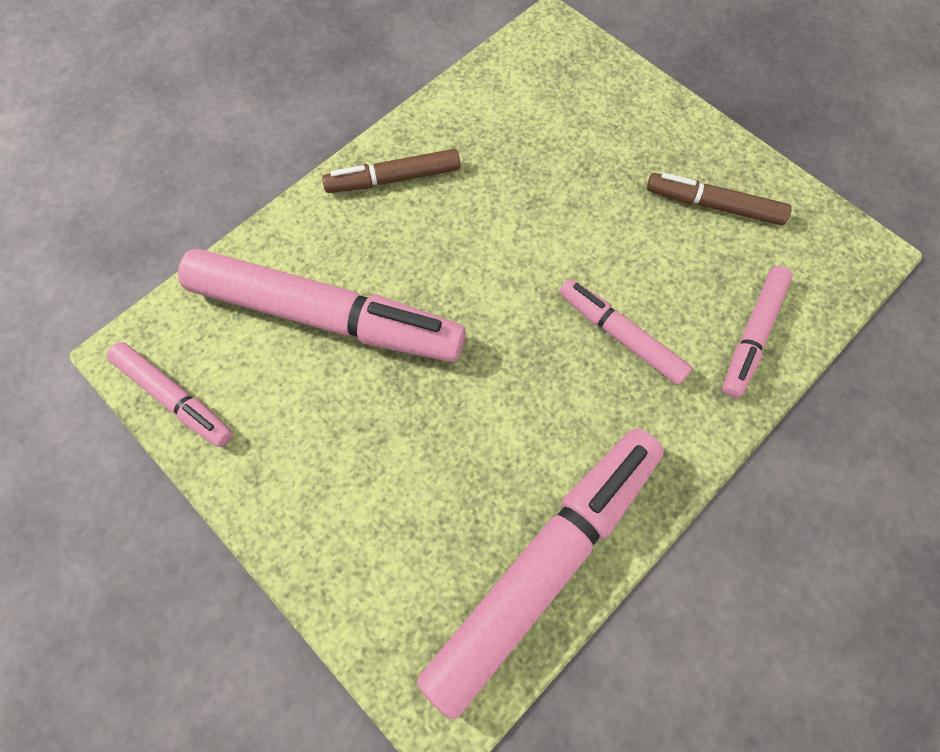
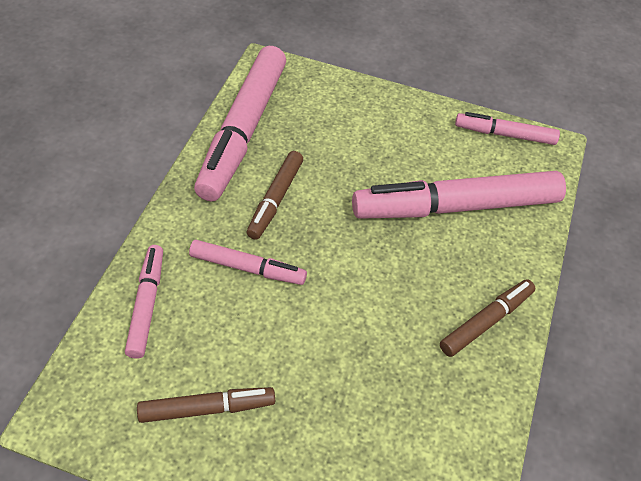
camera: 150 degrees right, 15 degrees down
none -> brown marker [247,151,303,240]

